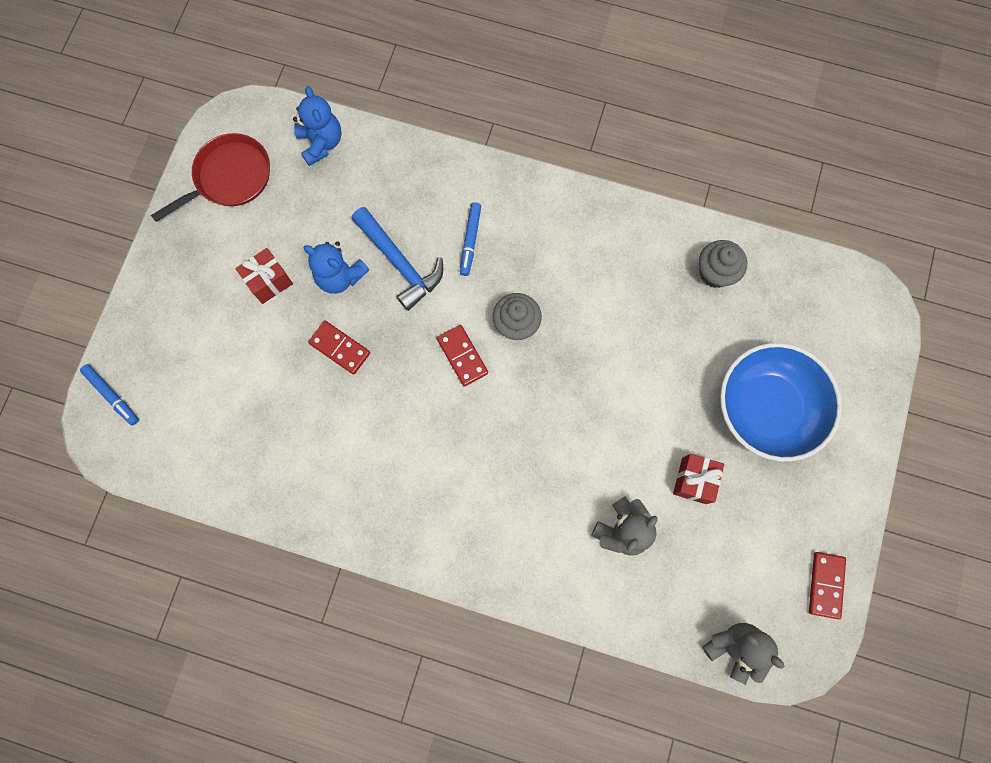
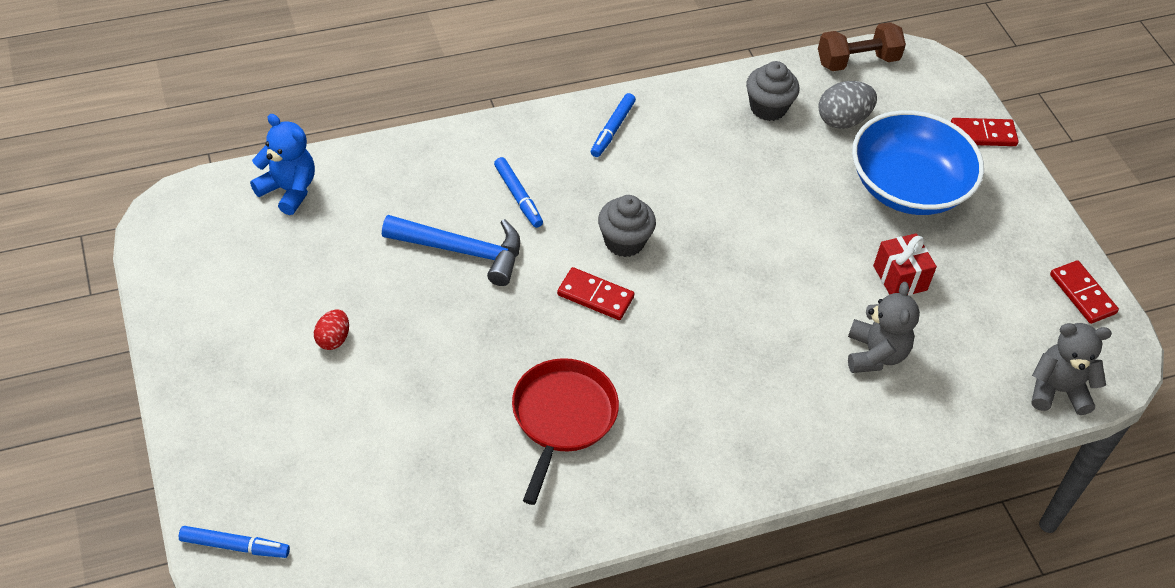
camera: 40 degrees left, 25 degrees down
red pan [151,133,270,222] -> red pan moved to [512,358,619,505]
red gift [236,248,293,304] -> red egg [314,309,349,350]
blue teddy bear [303,242,370,294] -> none
red domino [308,321,370,375] -> red domino moved to [951,118,1019,146]
none -> blue marker [591,93,636,157]
none -> brown dumbbell [818,22,906,71]
none -> grey egg [818,81,877,129]

